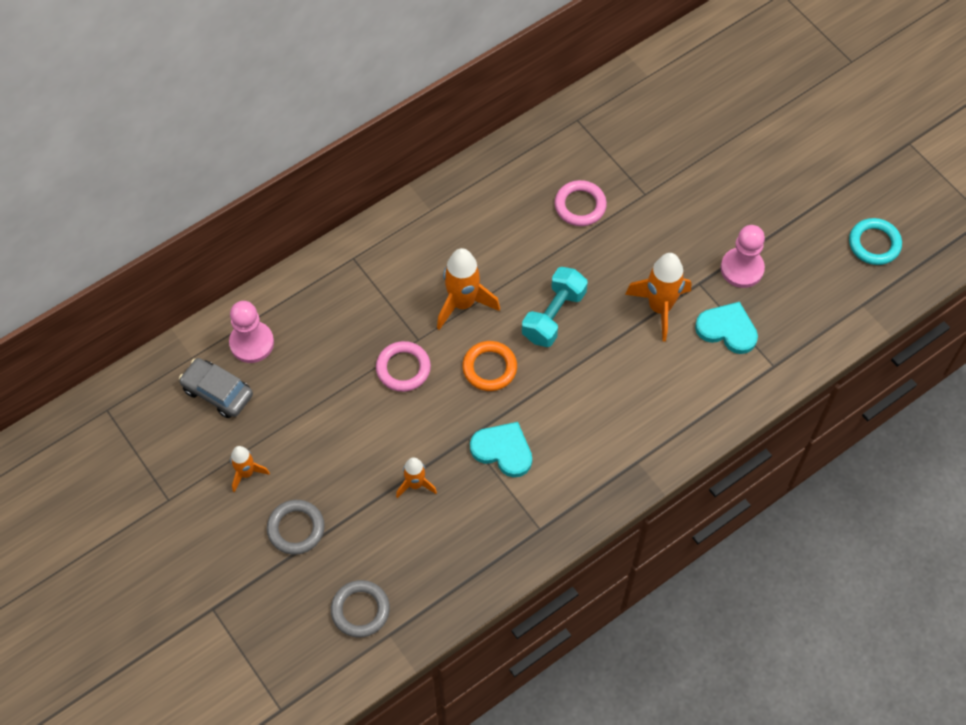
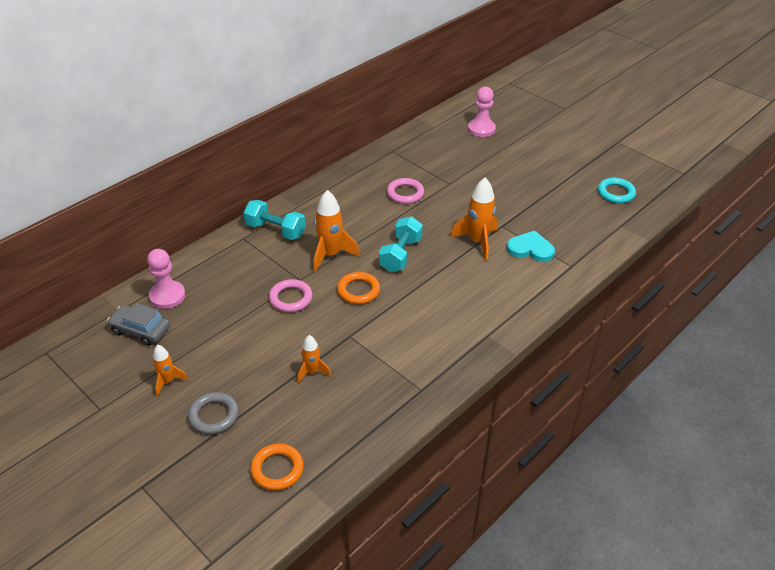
camera: 10 degrees left, 20 degrees down
grey ring [331,580,390,638] -> orange ring [250,444,304,491]
turquoise heart [470,422,532,477] -> none
pink pawn [721,225,765,288] -> pink pawn moved to [468,87,496,137]
none -> turquoise dumbbell [243,200,306,240]

